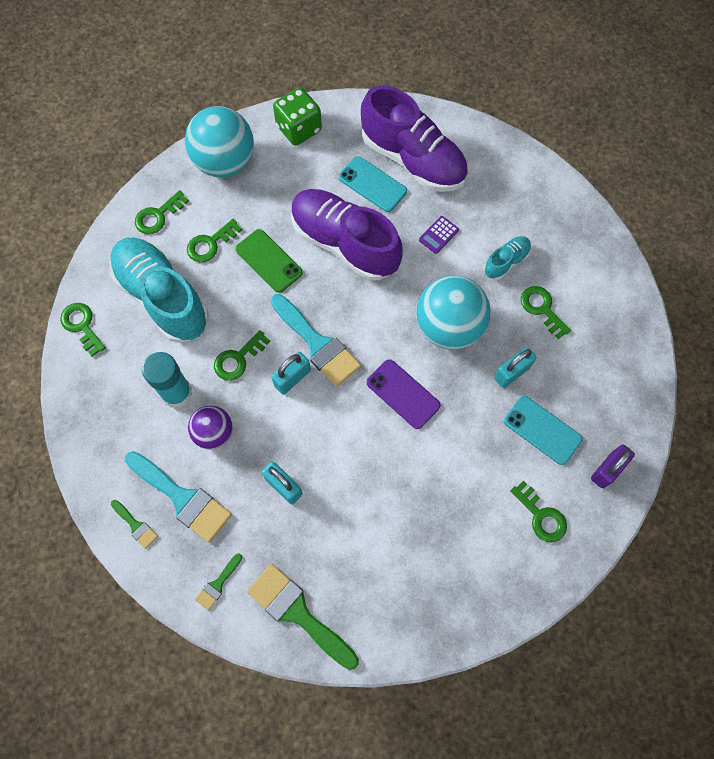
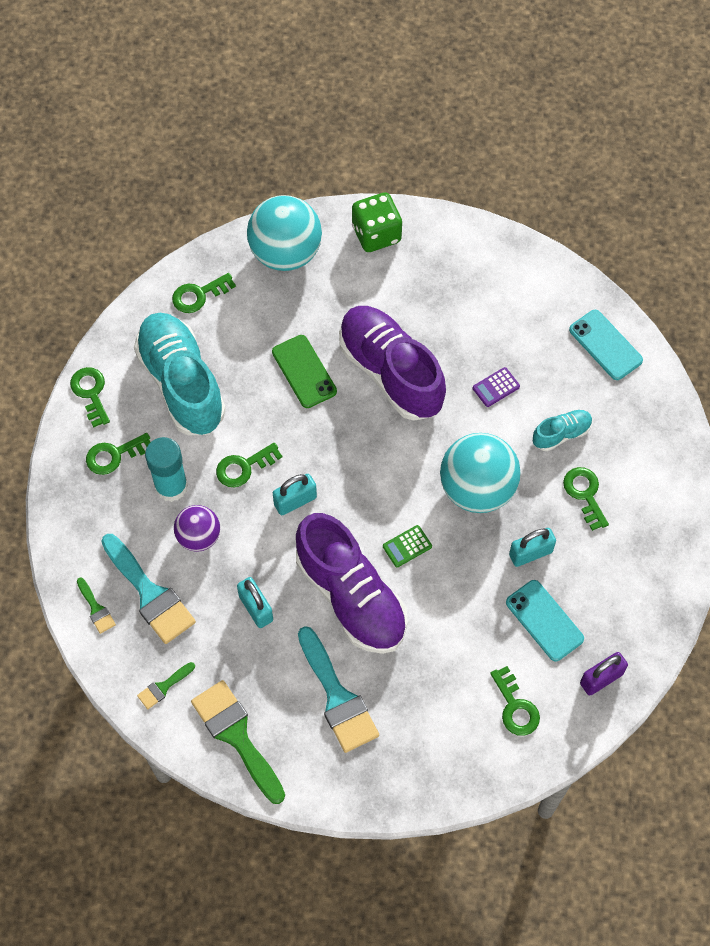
camera: 15 degrees right, 5 degrees down
green key [187,219,242,262] -> green key moved to [86,433,151,475]
turquoise brush [271,294,361,387] -> turquoise brush moved to [298,626,379,753]
turquoise phone [338,156,407,212] -> turquoise phone moved to [569,310,643,380]
purple shoe [361,85,468,192] -> purple shoe moved to [296,513,408,654]
purple phone [367,359,441,429] -> green calculator [383,525,432,567]

